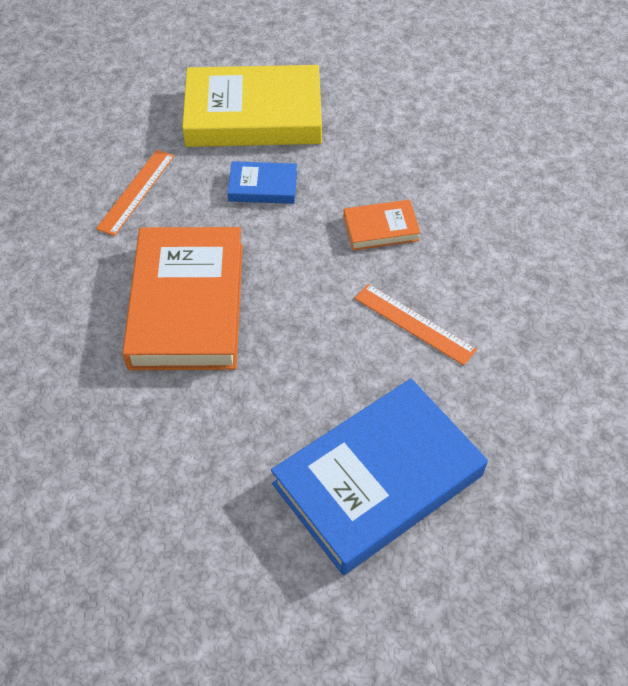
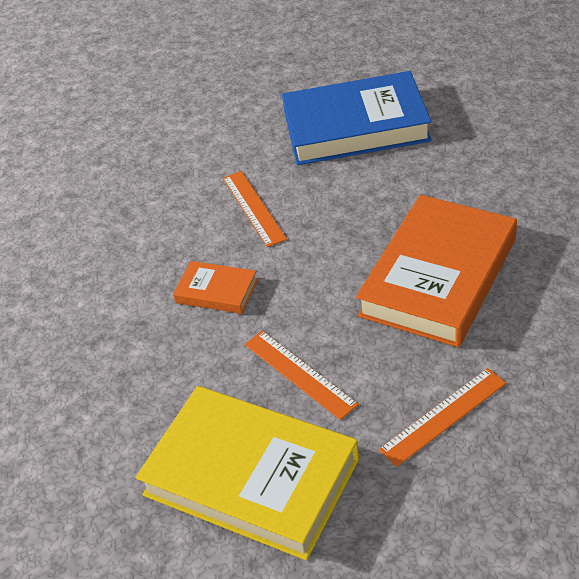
camera: 145 degrees left, 10 degrees down
blue book [227,161,297,204] -> orange ruler [244,331,359,420]

